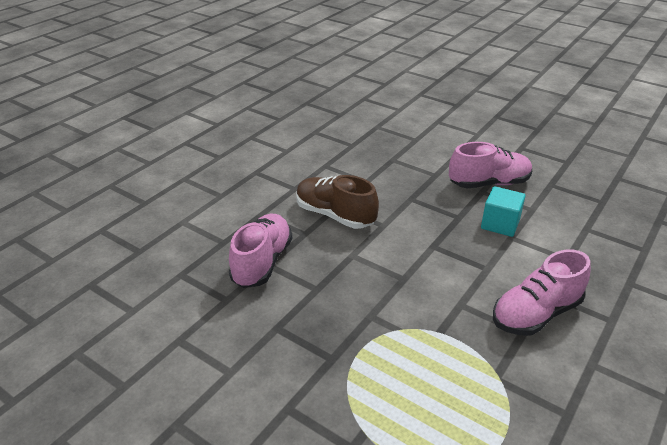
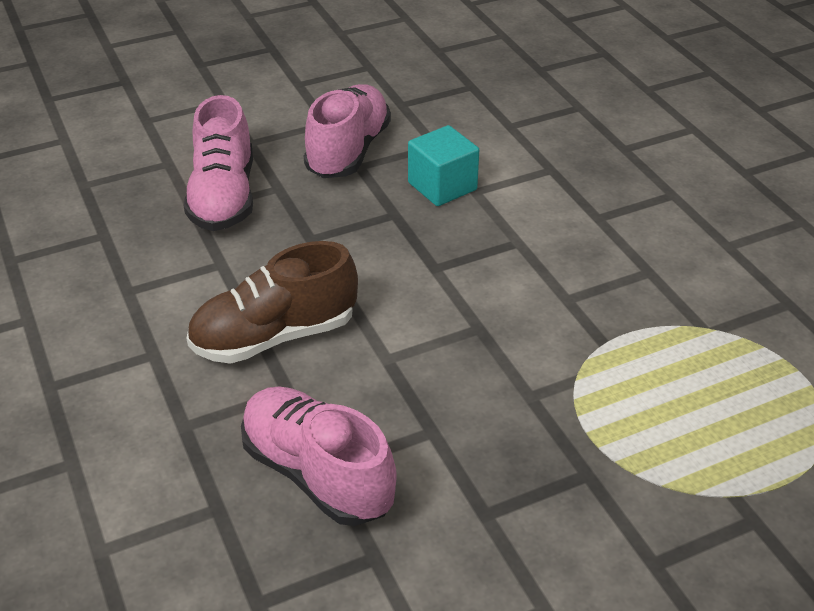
camera: 60 degrees left, 5 degrees up
pink shoe [493,250,591,336] -> pink shoe moved to [183,95,253,231]

